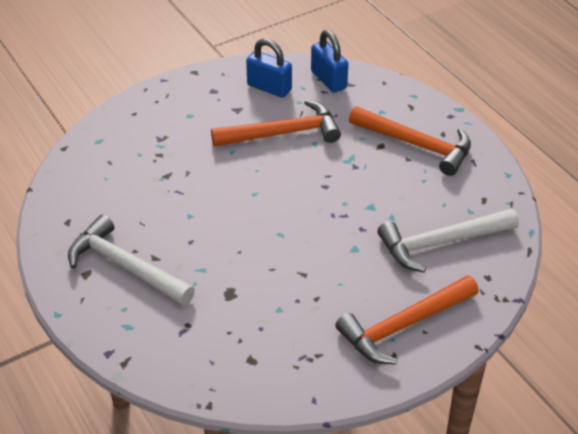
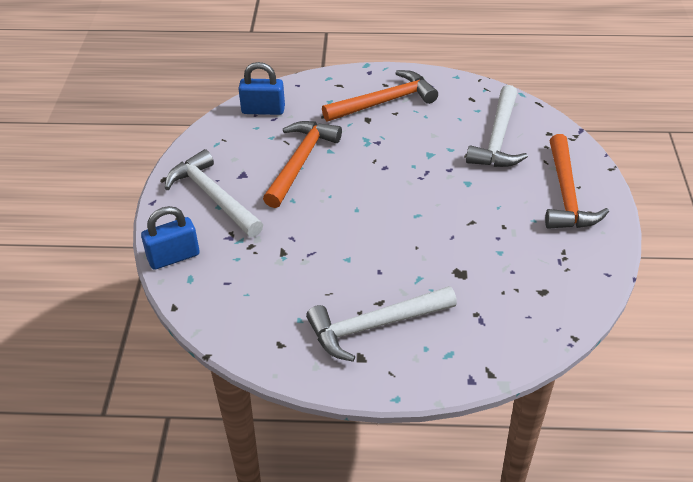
camera: 55 degrees left, 0 degrees up
blue padlock [246,38,292,98] -> blue padlock moved to [141,206,200,270]
none -> white hammer [165,149,263,237]

